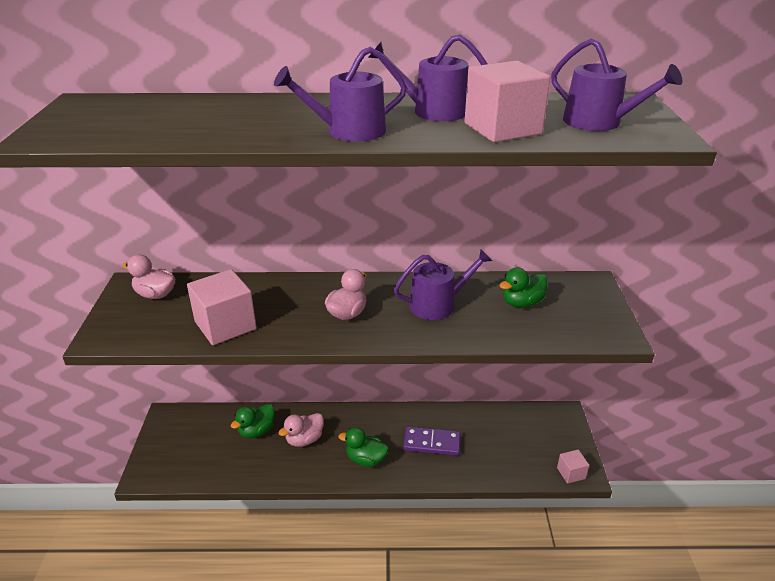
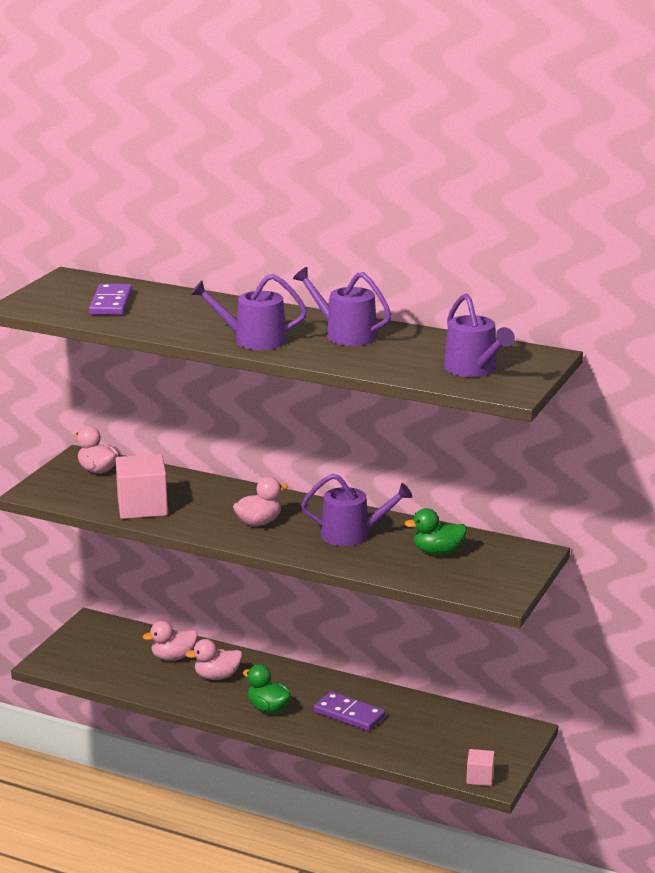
camera: 25 degrees right, 10 degrees down
green duck [231,404,275,438] -> pink duck [143,621,198,661]
pink cube [464,61,550,142] -> none
none -> purple domino [89,284,133,315]

